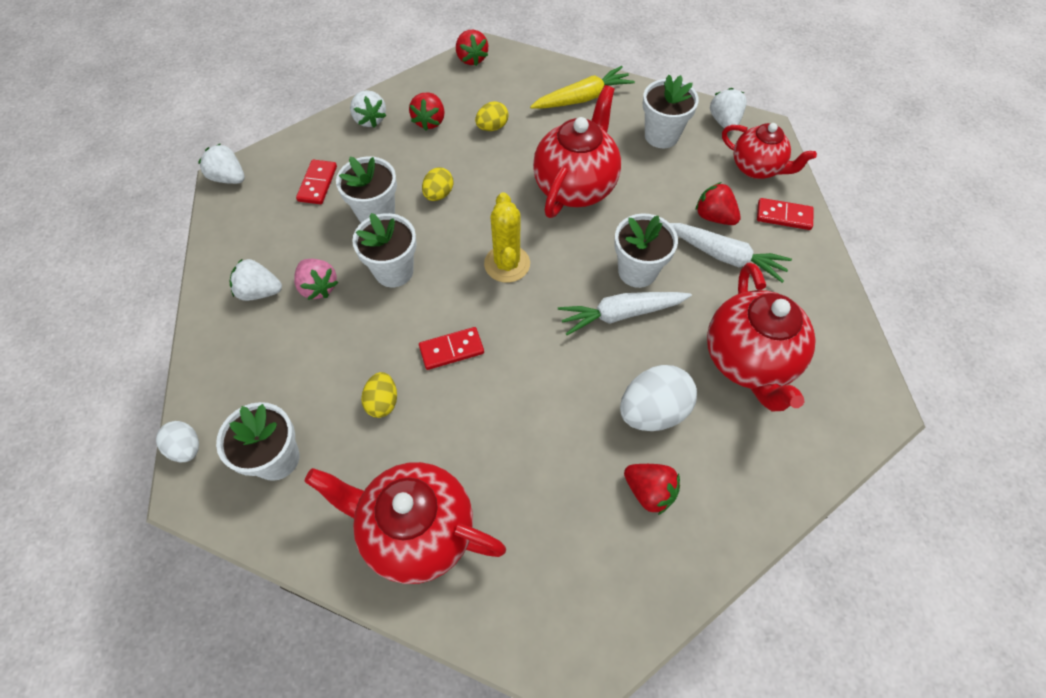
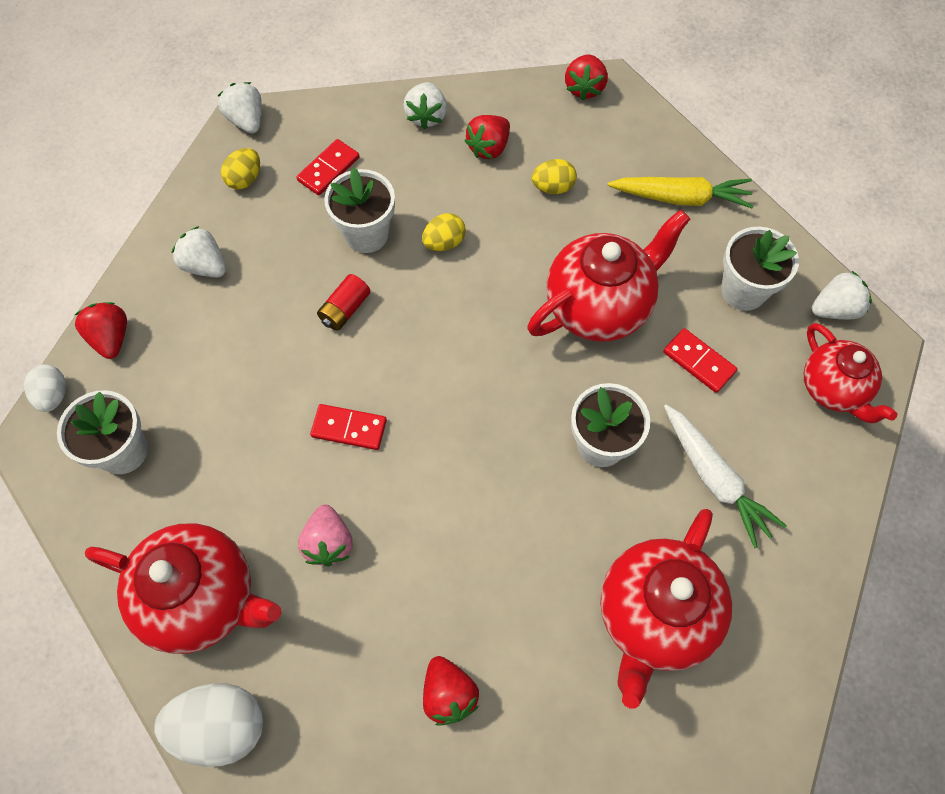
camera: 30 degrees right, 5 degrees up
pink strawberry [294,259,338,300] -> pink strawberry moved to [298,505,353,566]
red teapot [305,462,506,584] -> red teapot turned 150 degrees clockwise [85,523,281,654]
white flower pot [352,213,417,287] -> red battery [317,274,370,331]
yellow egg [361,372,397,418] -> yellow egg moved to [221,148,260,190]
yellow cactus [484,192,530,283] -> none
white carrot [558,292,692,335] -> none
white egg [620,365,697,431] -> white egg moved to [154,683,263,767]
red strawberry [695,182,741,225] -> red strawberry moved to [75,302,127,359]
white strawberry [710,88,747,132] -> white strawberry turned 45 degrees clockwise [812,271,872,319]
red domino [757,198,814,230] -> red domino moved to [663,328,737,393]

